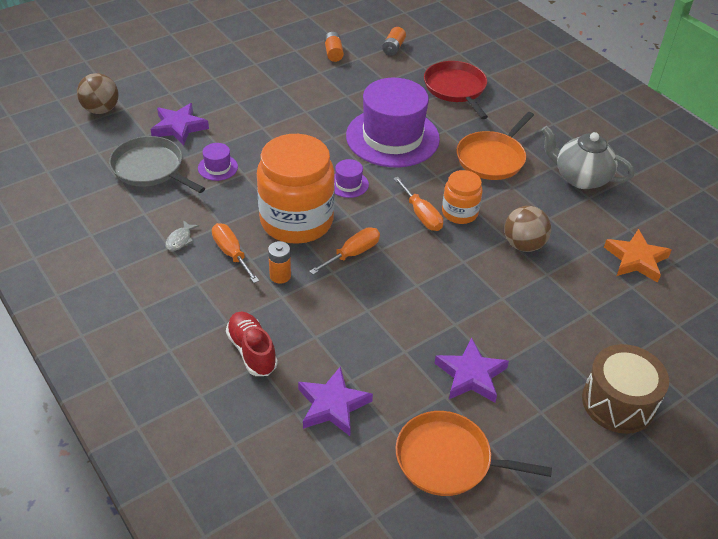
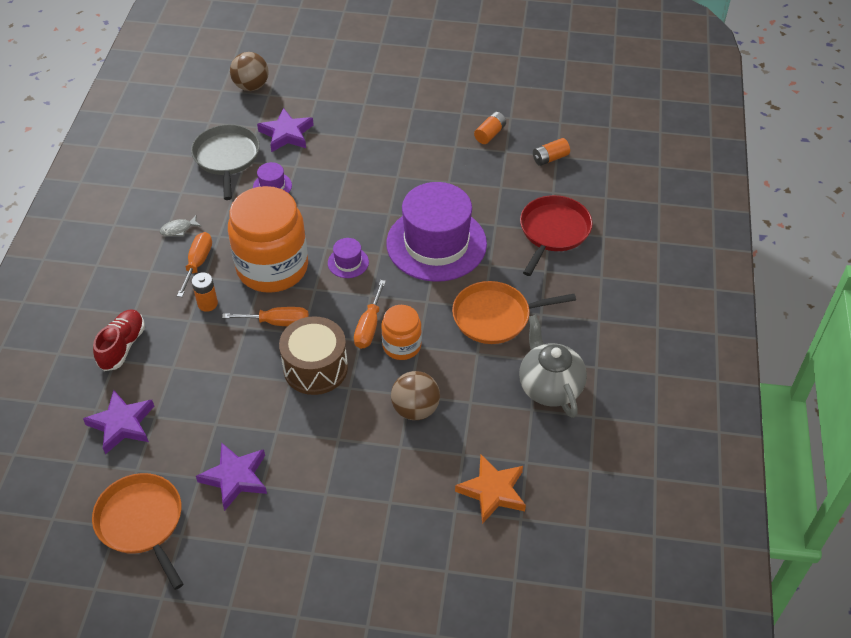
camera: 45 degrees right, 5 degrees up
brown drum [582,344,669,434] -> brown drum moved to [279,316,348,395]

